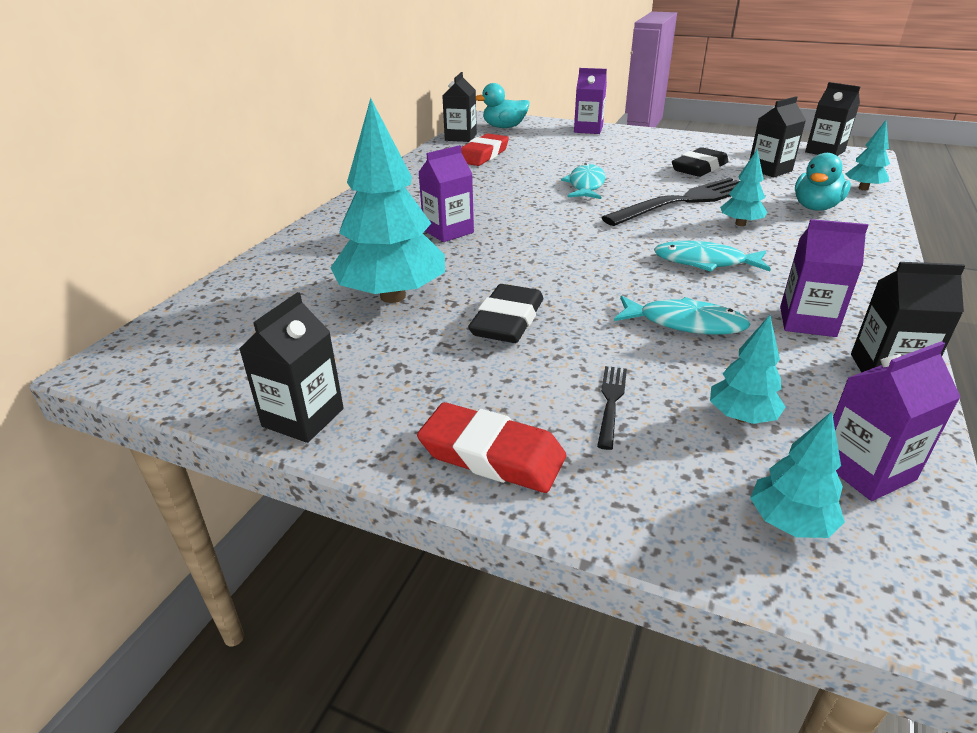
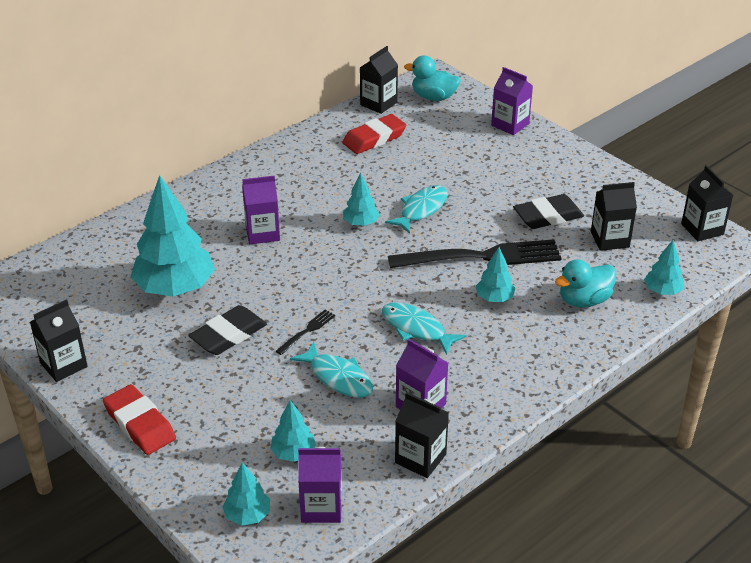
camera: 25 degrees right, 5 degrees up
black fork [597,366,627,450] -> black fork moved to [276,309,335,355]
none -> turquoise tree [343,173,380,226]

